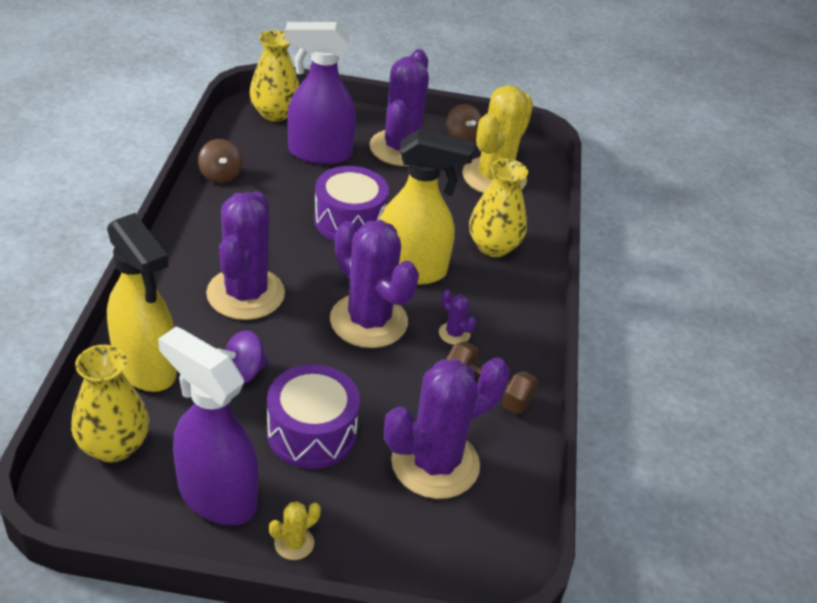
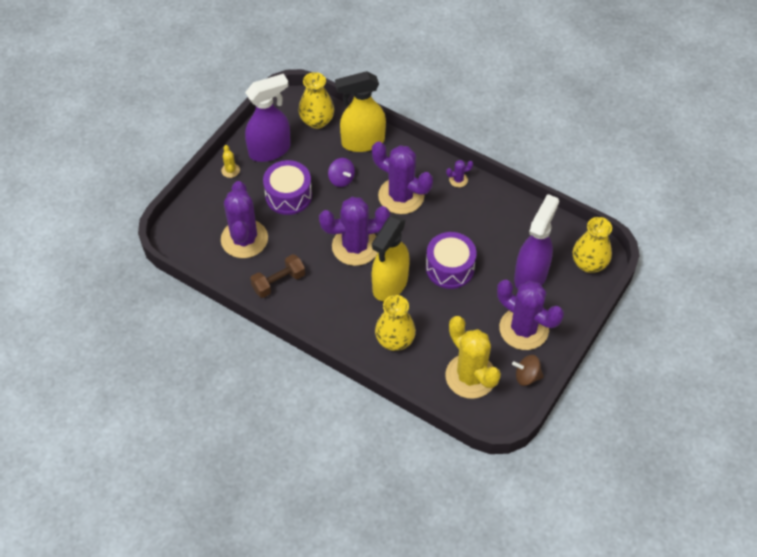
camera: 120 degrees right, 15 degrees up
brown spinning top [198,139,243,183] -> none
purple spinning top [218,330,269,384] -> purple spinning top turned 150 degrees clockwise [328,158,355,187]
purple cactus [439,289,477,345] -> purple cactus moved to [446,160,473,187]

